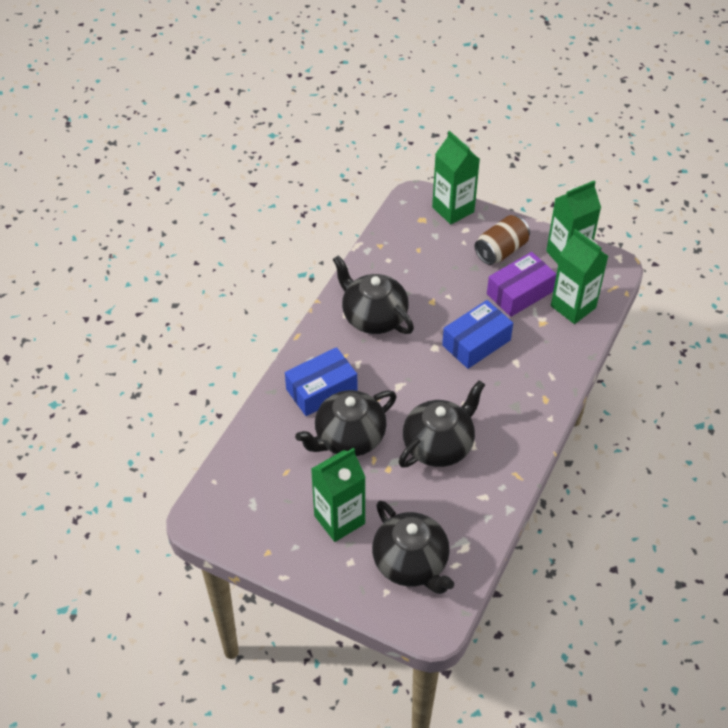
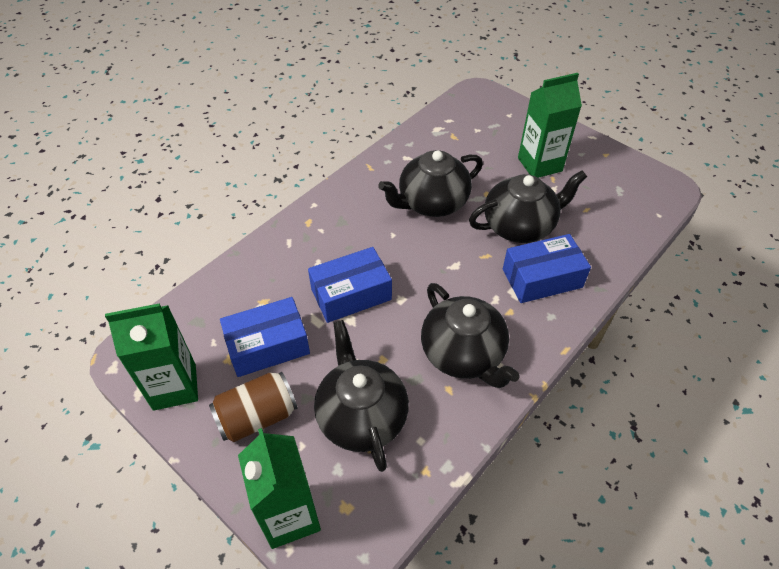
camera: 165 degrees left, 0 degrees up
black teapot [372,501,454,594] -> black teapot moved to [314,320,409,472]
purple box [487,252,556,317] -> blue box [220,297,310,377]
green carton [551,229,608,324] -> none

